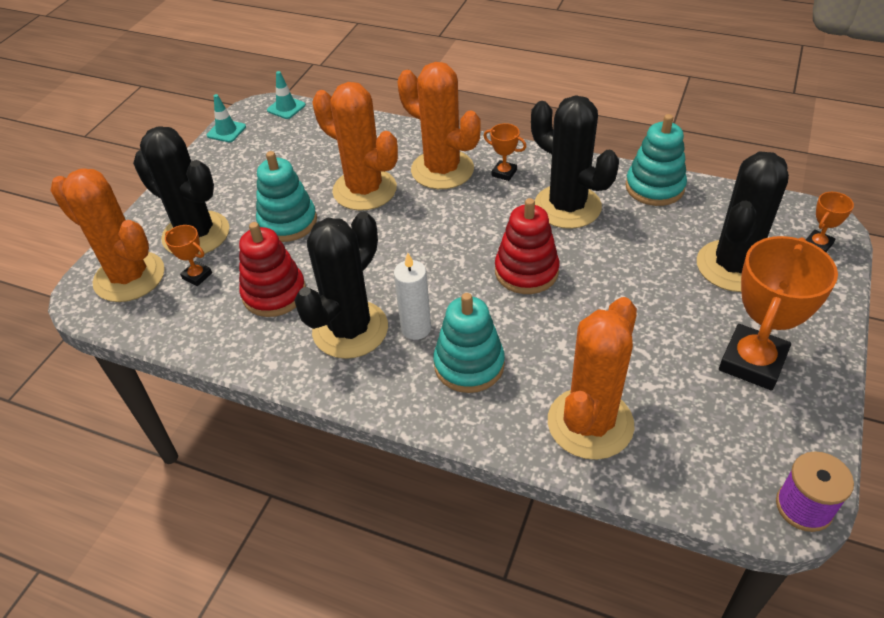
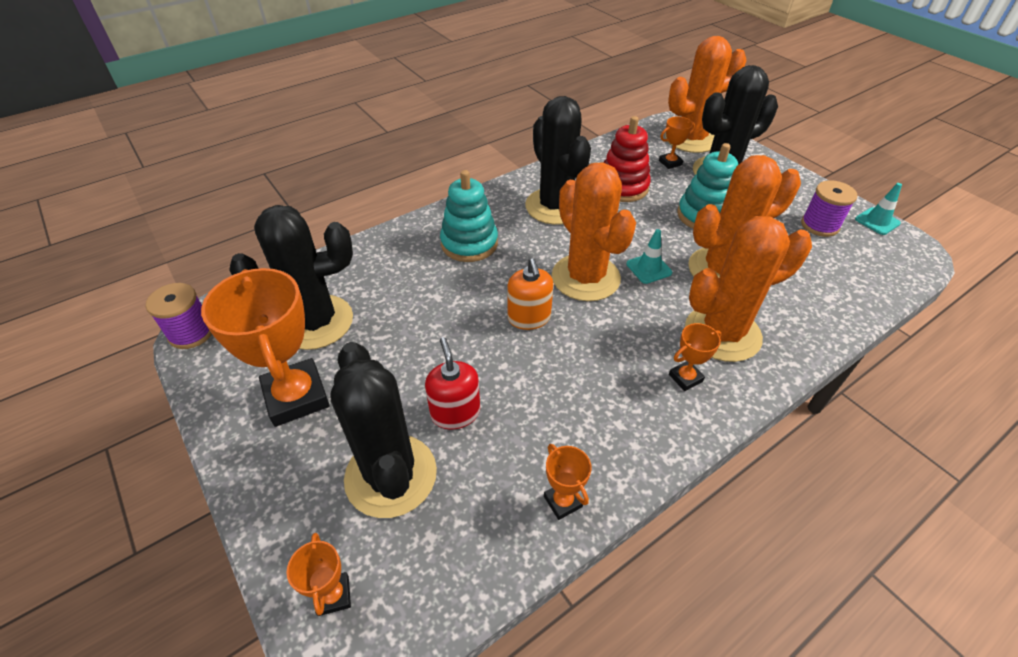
camera: 120 degrees right, 0 degrees up
turquoise traffic cone [267,71,306,119] -> turquoise traffic cone moved to [626,229,672,284]
white candle [394,253,431,340] -> none
red stacking toy [495,198,560,294] -> orange soap dispenser [507,258,553,330]
black cactus [531,95,619,229] -> black cactus moved to [229,205,353,350]
orange cactus [548,297,637,460] -> orange cactus moved to [552,162,636,301]
turquoise stacking toy [625,114,687,206] -> orange trophy [544,444,592,520]
none -> red soap dispenser [425,337,480,429]
none -> purple spool [801,180,857,237]

